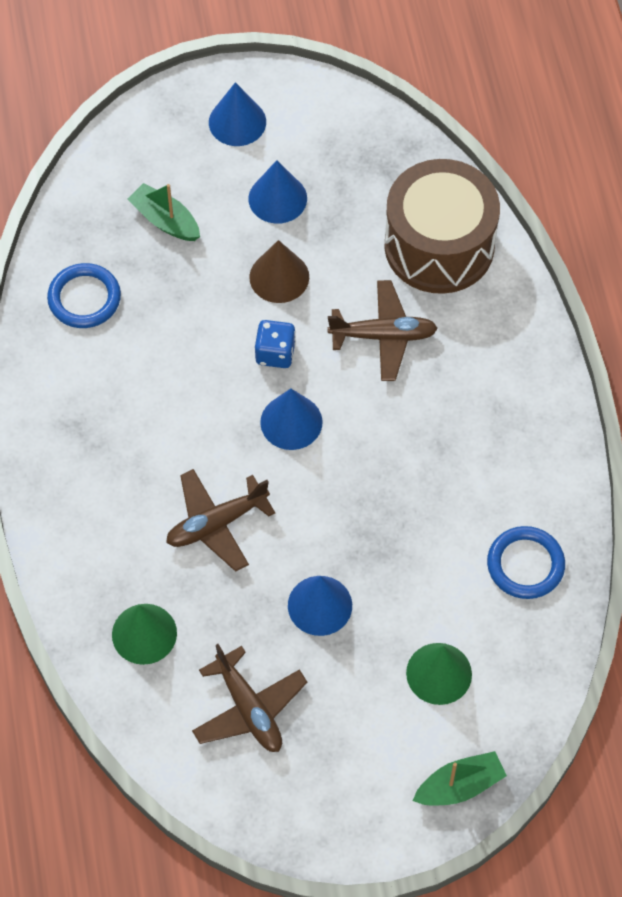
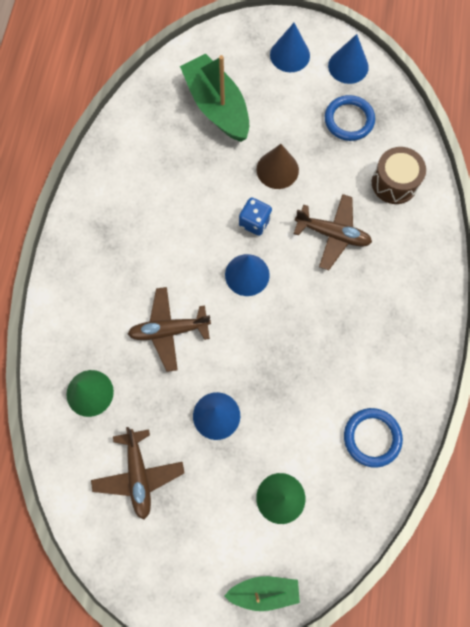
camera: 20 degrees right, 10 degrees up
blue ring [47,263,121,328] -> blue ring moved to [325,95,375,141]
green boat [128,183,200,241] -> green boat [180,53,249,142], size x1.74
blue cone [249,160,307,224] -> blue cone moved to [328,34,369,84]
brown drum [384,159,500,294] -> brown drum [372,147,426,204], size x0.58

